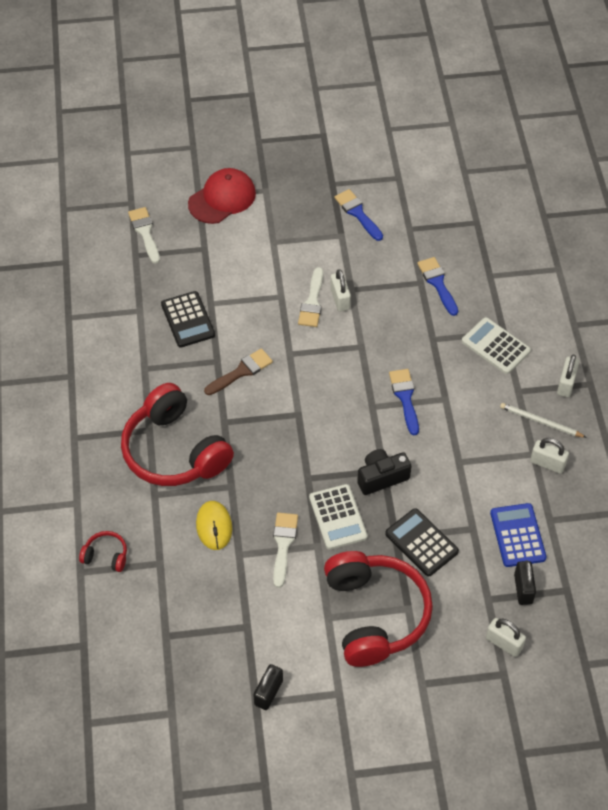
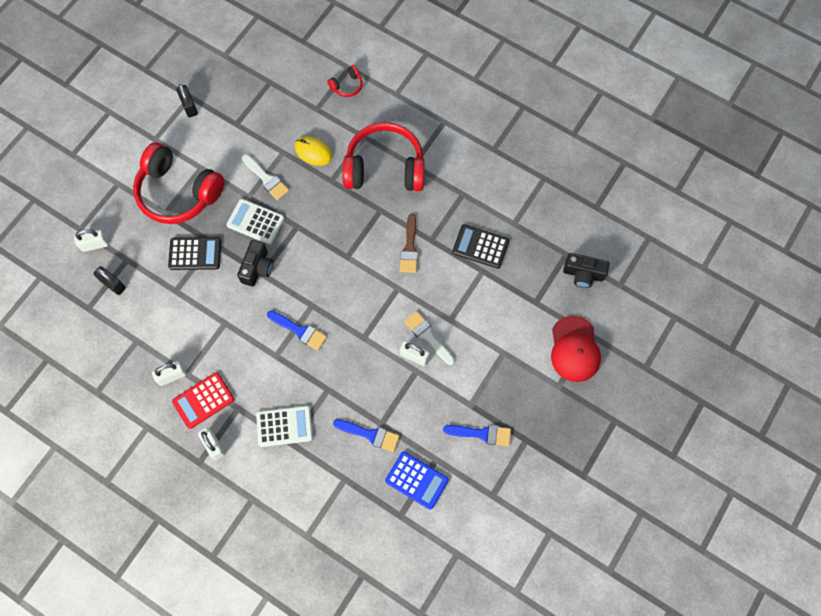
camera: 130 degrees right, 15 degrees up
white brush [128,207,160,264] -> black camera [563,253,610,288]
blue calculator [490,503,547,567] -> blue calculator moved to [385,452,449,510]
white pencil [500,403,587,438] -> red calculator [172,372,234,429]

